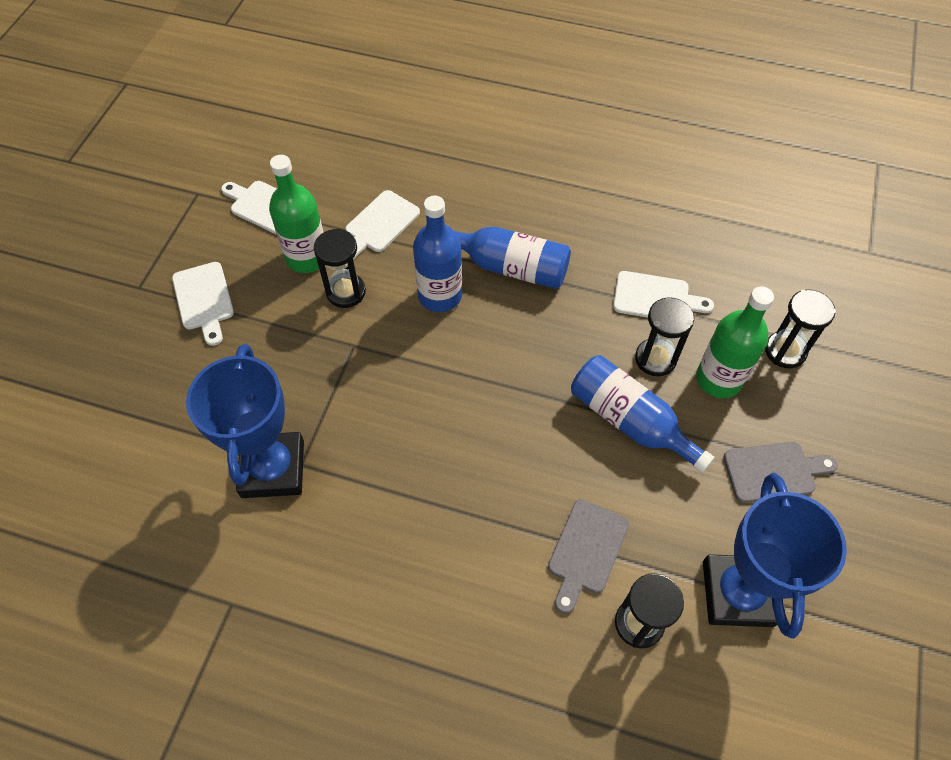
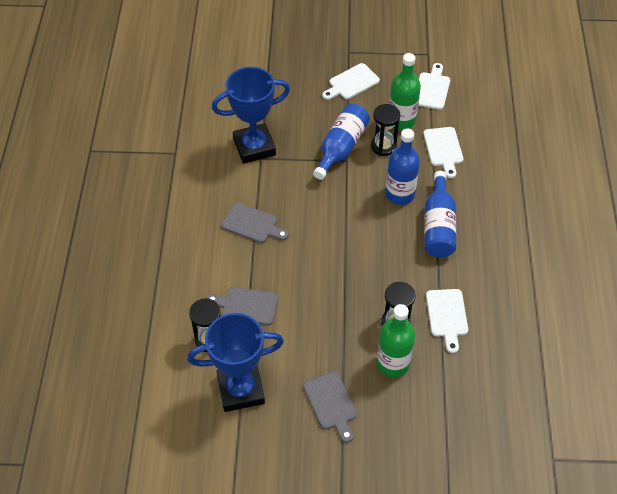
camera: 75 degrees right, 5 degrees down
white cutting board [346,190,420,259] -> white cutting board turned 120 degrees counterclockwise [423,127,463,178]
blue bottle [571,355,715,473] -> blue bottle moved to [313,104,370,180]
black hourglass [765,290,836,369] -> none
none -> grey cutting board [221,203,289,243]

